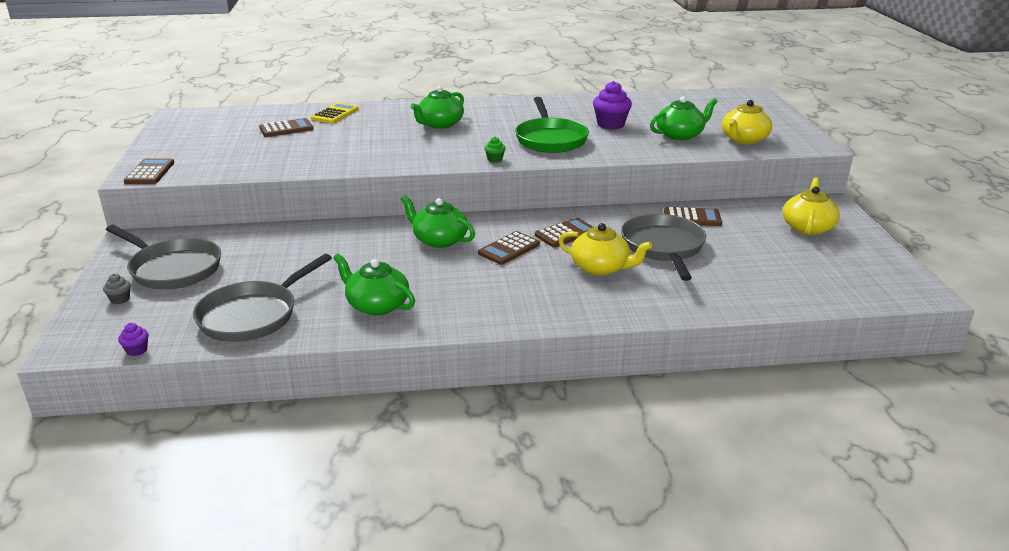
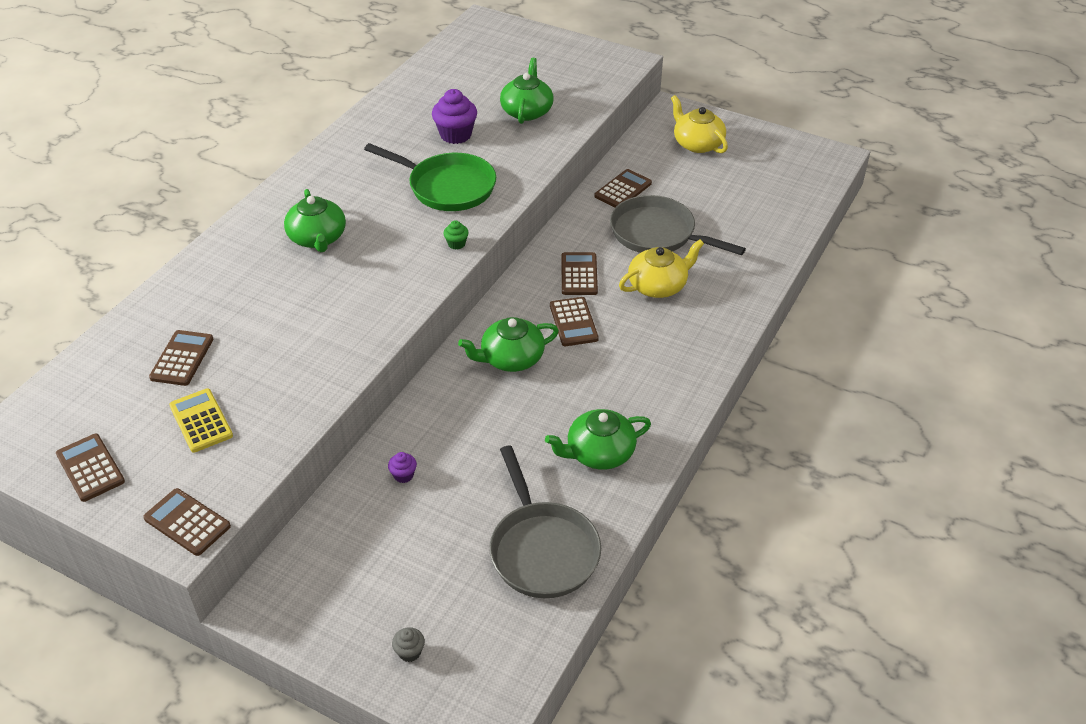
camera: 55 degrees left, 15 degrees up
grey pan [106,225,221,289] -> none
purple cupcake [118,323,148,356] -> purple cupcake moved to [388,452,417,483]
yellow calculator [311,103,359,123] -> yellow calculator moved to [169,388,233,453]
yellow teapot [722,100,772,144] -> none
none -> brown calculator [56,433,125,502]

